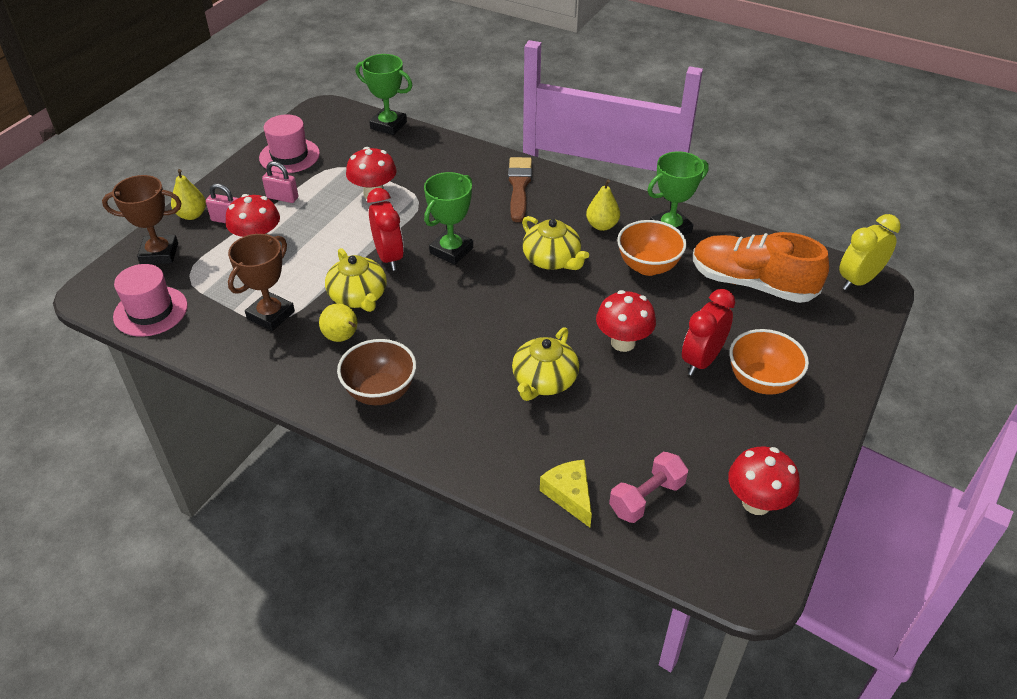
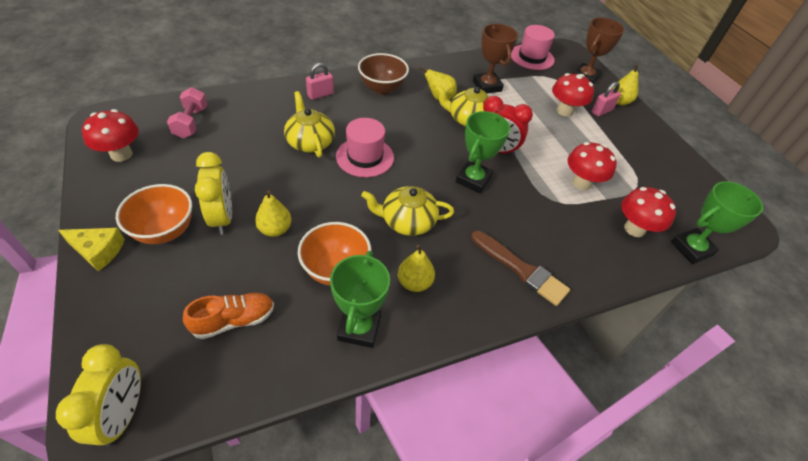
camera: 125 degrees right, 5 degrees up
pink hat [259,114,320,173] -> pink hat moved to [336,118,394,177]
pink padlock [262,161,298,203] -> pink padlock moved to [306,63,334,100]
green trophy [424,172,473,265] -> green trophy turned 45 degrees clockwise [456,111,510,193]
yellow cheese [540,460,592,527] -> yellow cheese moved to [58,228,125,271]
red mushroom [596,290,656,352] -> red mushroom moved to [621,187,676,237]
red clock [682,289,735,376] -> yellow clock [195,152,232,235]
orange shoe [693,232,829,303] -> orange shoe [183,293,274,339], size x0.57
none -> yellow pear [255,190,292,237]

